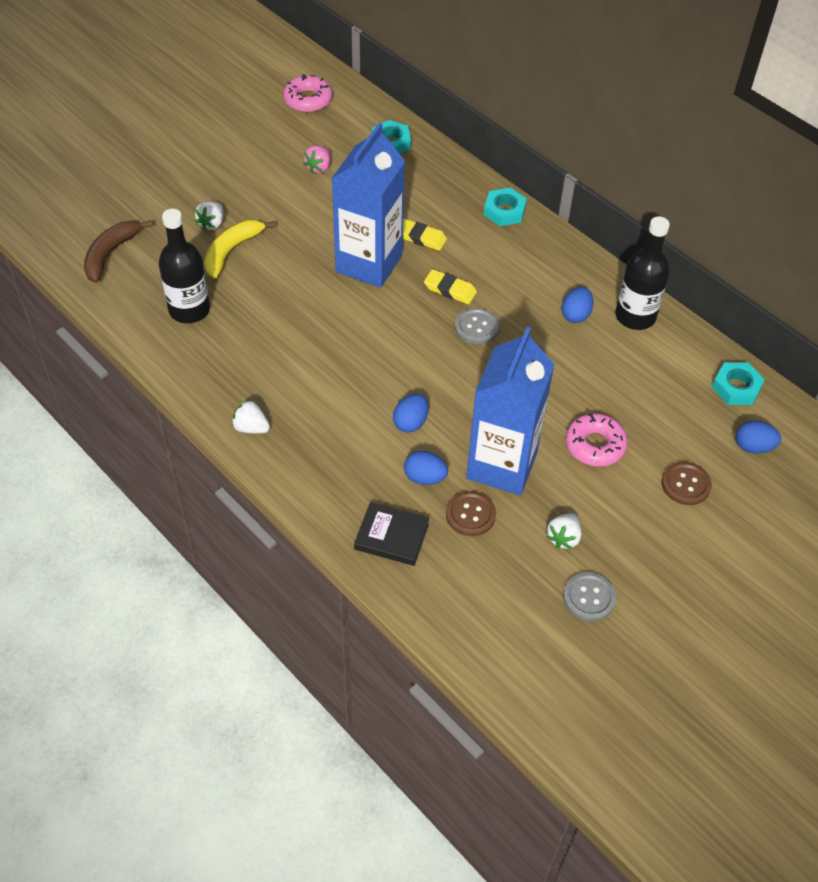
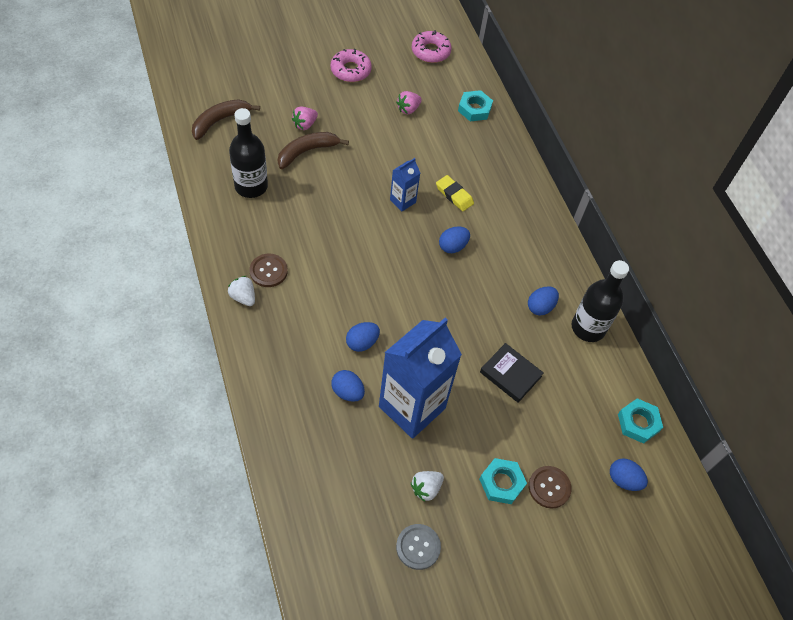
camera: 20 degrees right, 5 degrees up
white strawberry [195,201,224,231] -> pink strawberry [292,106,318,130]
yellow banana [204,220,276,279] -> brown banana [278,132,349,169]
blue carton [332,123,405,288] -> blue carton [390,158,420,212], size x0.45
black book [354,502,429,566] -> black book moved to [480,343,544,403]
yellow eraser [424,269,477,304] -> blue egg [439,226,470,253]
brown button [446,491,496,536] -> brown button moved to [249,254,288,287]
grey button [455,308,499,344] -> none
turquoise nut [484,188,527,226] -> turquoise nut moved to [479,458,527,504]
pink donut [566,413,628,466] -> pink donut moved to [331,48,372,82]

